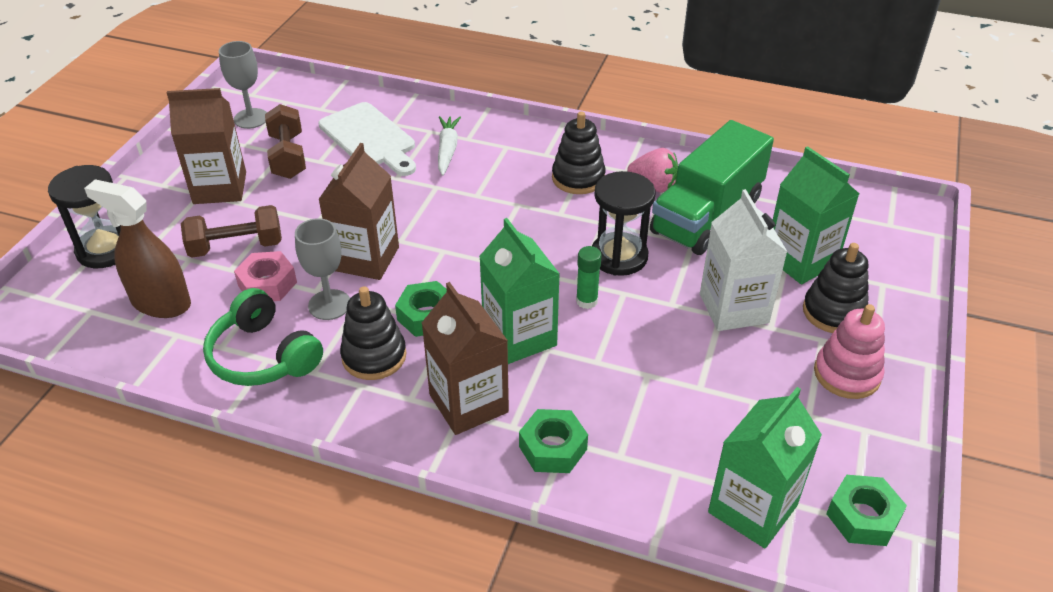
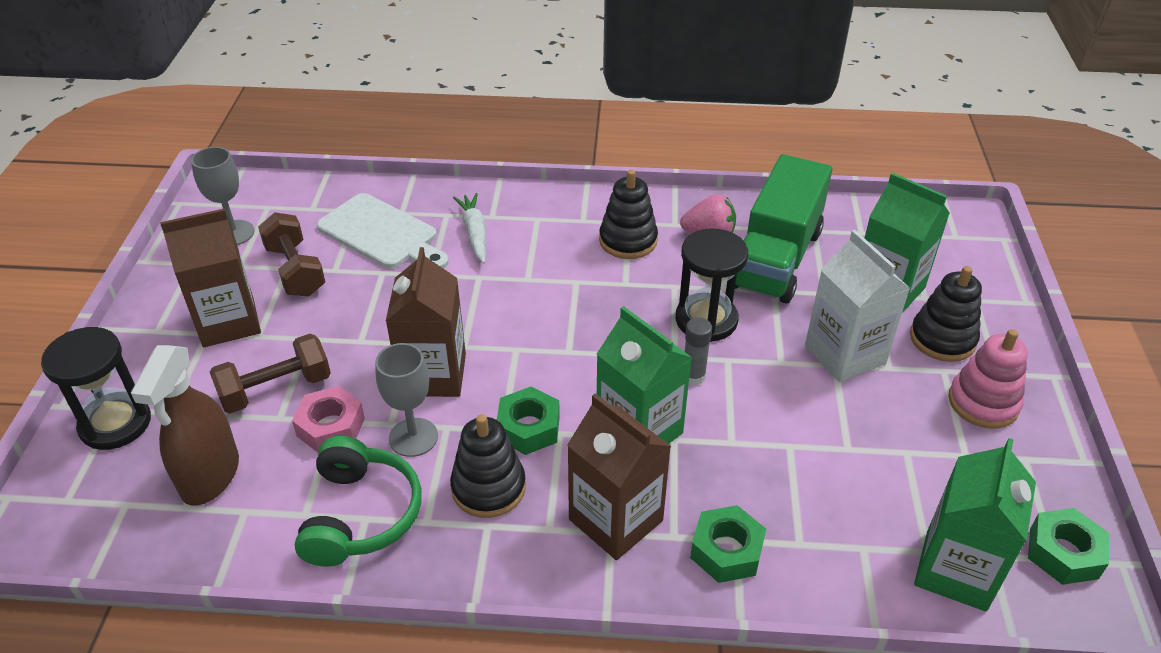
camera: 15 degrees left, 0 degrees up
brown spray bottle [84,179,191,318] -> brown spray bottle turned 90 degrees counterclockwise [131,345,239,506]
green headphones [203,288,323,386] -> green headphones turned 120 degrees counterclockwise [295,436,421,567]
green glue stick [576,246,602,309] -> grey glue stick [685,317,712,385]

